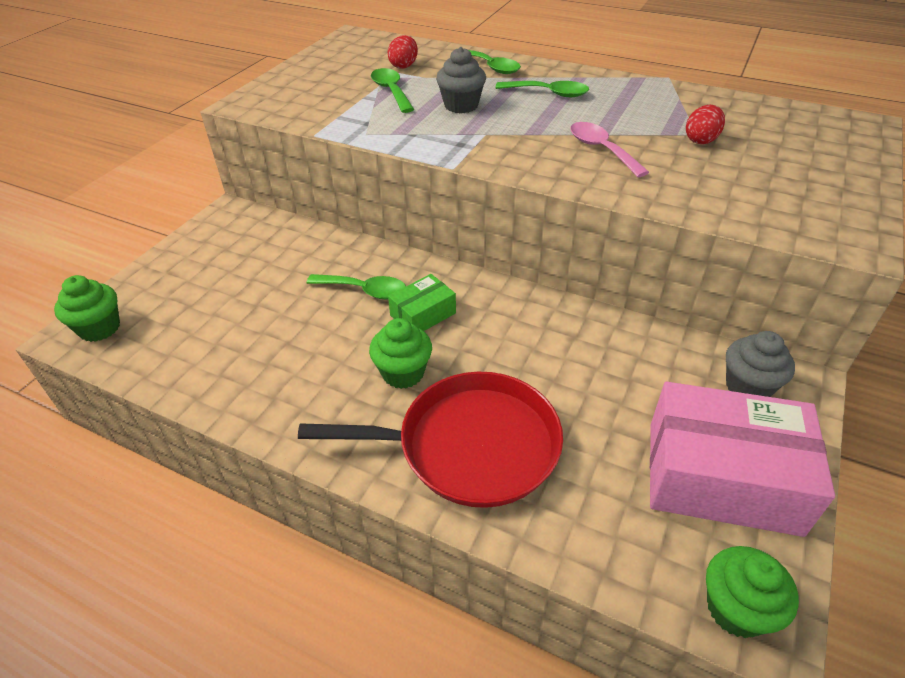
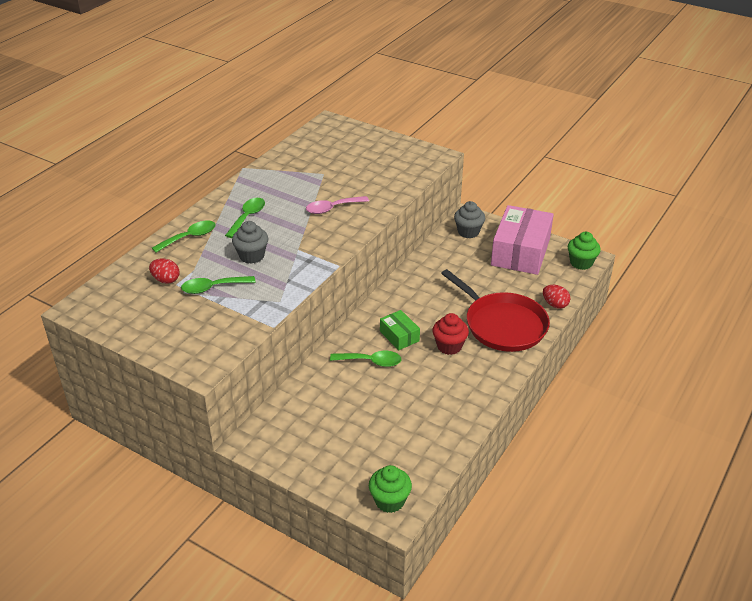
camera: 85 degrees left, 5 degrees down
red pan [298,372,563,508] -> red pan turned 135 degrees clockwise [441,269,550,352]
green spoon [306,274,406,299] -> green spoon turned 75 degrees clockwise [330,351,402,367]
green cupcake [369,318,432,389] -> red cupcake [433,313,469,355]
red egg [686,105,725,144] -> red egg moved to [543,285,570,309]

